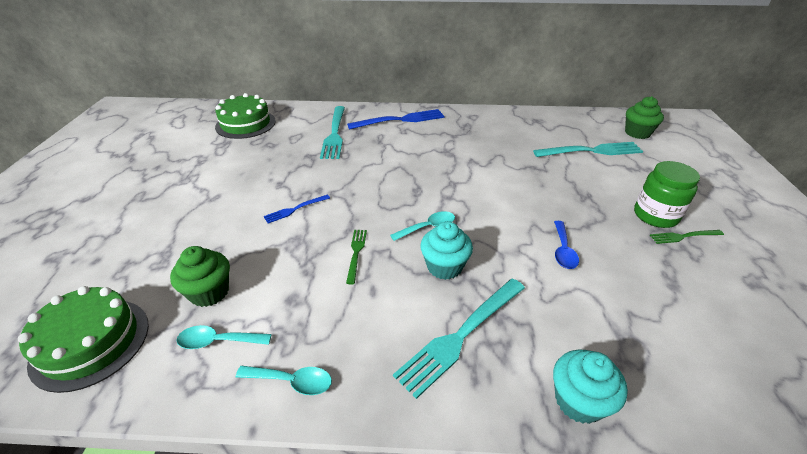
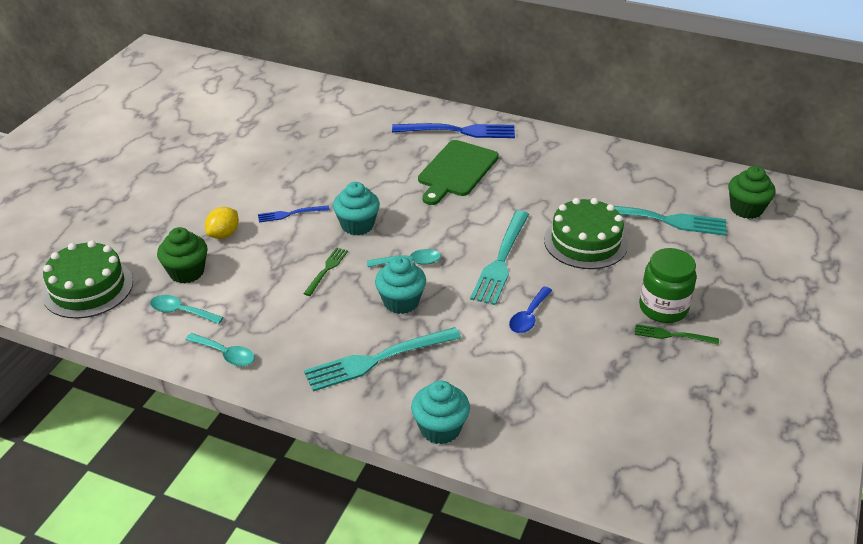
camera: 20 degrees right, 0 degrees up
green cake [215,93,276,139] -> green cake moved to [544,198,628,269]
turquoise fork [320,106,345,159] -> turquoise fork moved to [470,210,529,305]
none -> yellow lemon [205,207,239,239]
none -> turquoise cupcake [333,182,380,236]
none -> green cutting board [418,140,499,205]

